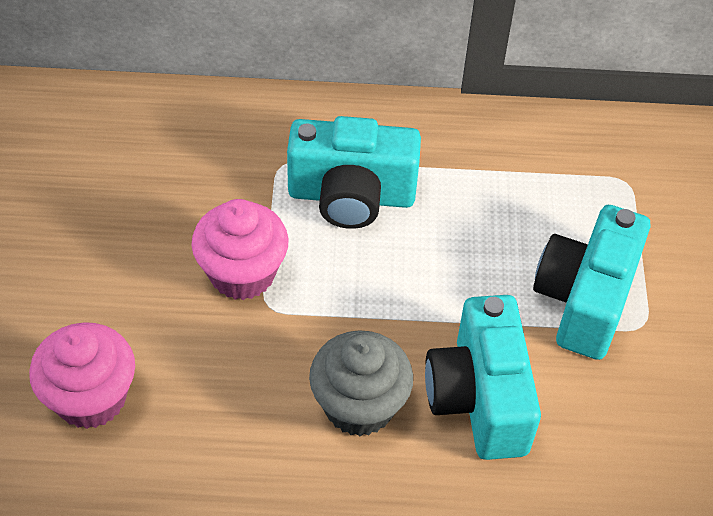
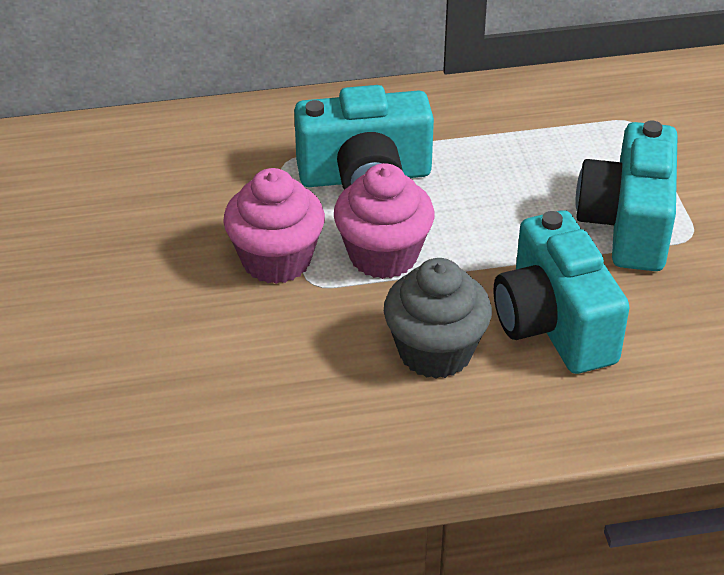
camera: 10 degrees left, 10 degrees down
pink cupcake [29,322,135,429] -> pink cupcake moved to [334,163,435,279]

